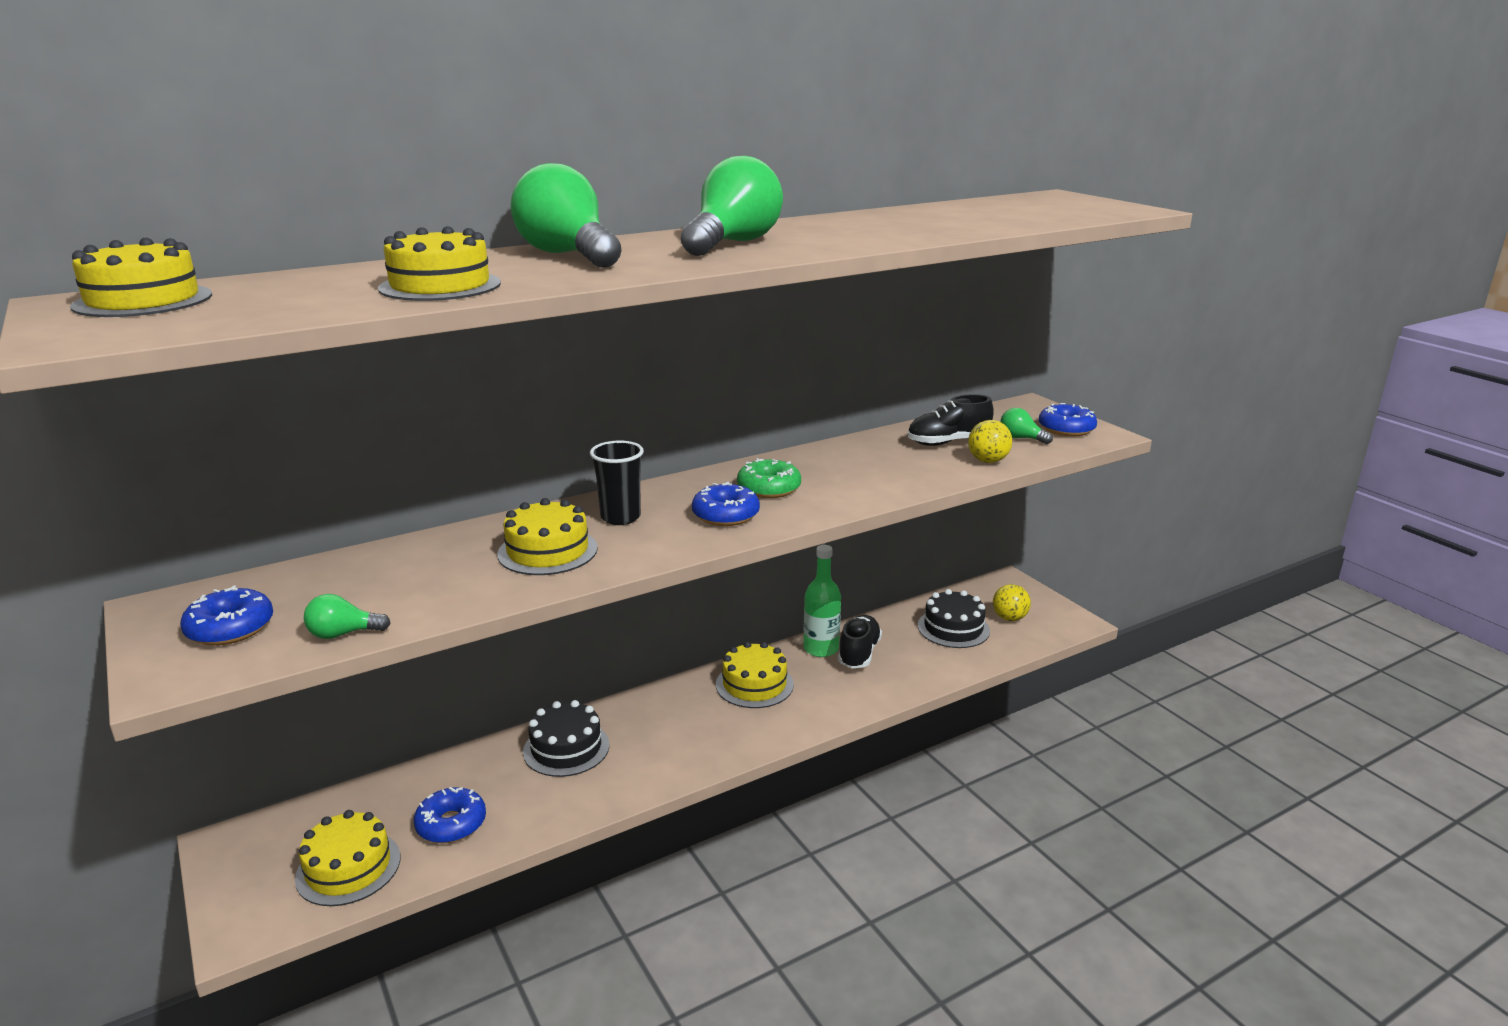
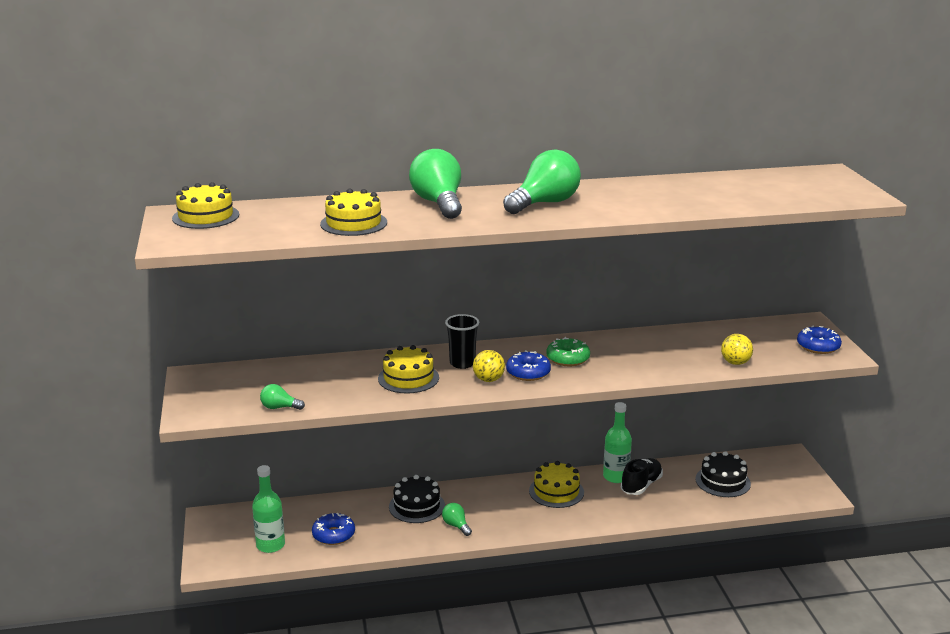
camera: 20 degrees right, 0 degrees up
blue donut [180,586,273,646] -> none
yellow cake [295,810,400,906] -> green bottle [252,465,285,553]
black shoe [908,394,994,446] -> none
yellow ball [993,584,1031,621] -> yellow ball moved to [473,350,505,382]
green light bulb [1000,408,1053,444] -> green light bulb moved to [442,503,472,536]

